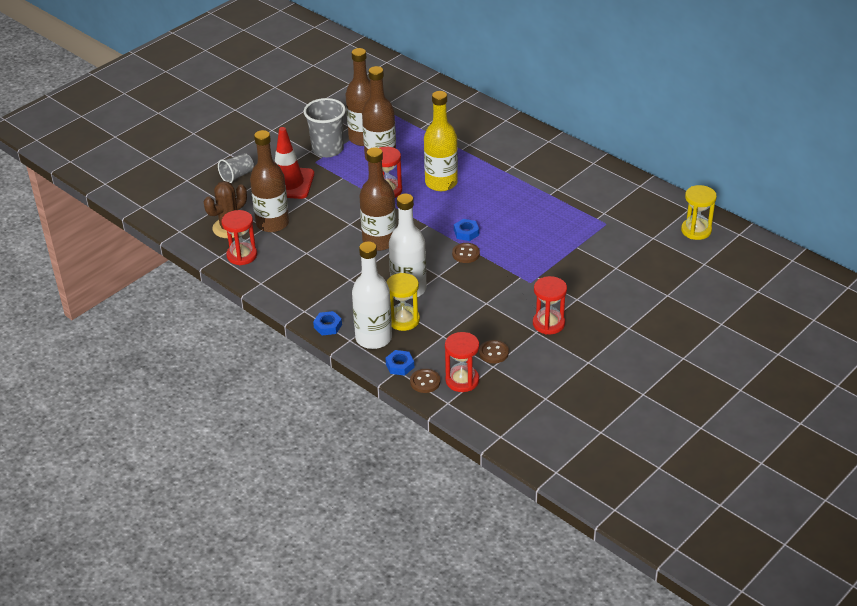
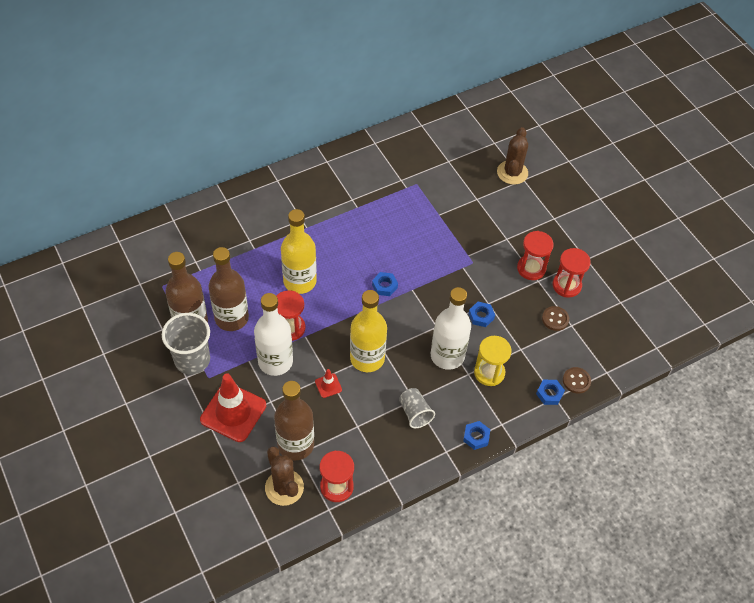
camera: 75 degrees left, 15 degrees up
grey cup [218,153,254,183] -> grey cup moved to [399,388,435,428]
white bottle [352,241,392,349] -> white bottle moved to [254,293,293,376]
brown bottle [360,147,396,251] -> yellow bottle [350,290,387,372]
red hourglass [445,332,479,392] -> red hourglass moved to [552,248,591,298]
brown button [452,243,480,263] -> none
yellow hourglass [681,185,717,240] -> none
none -> red traffic cone [315,369,342,398]
none -> blue nut [468,302,495,327]
none -> brown cactus [497,127,528,185]

